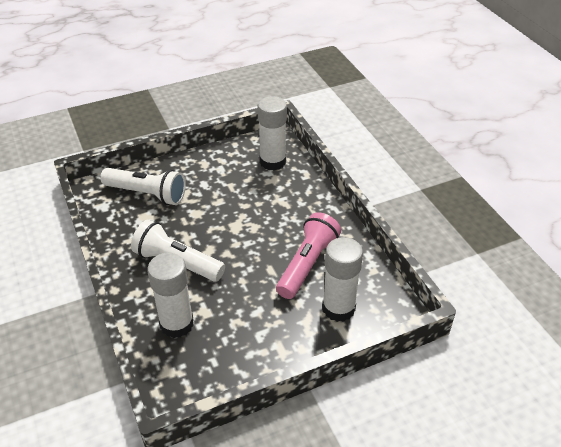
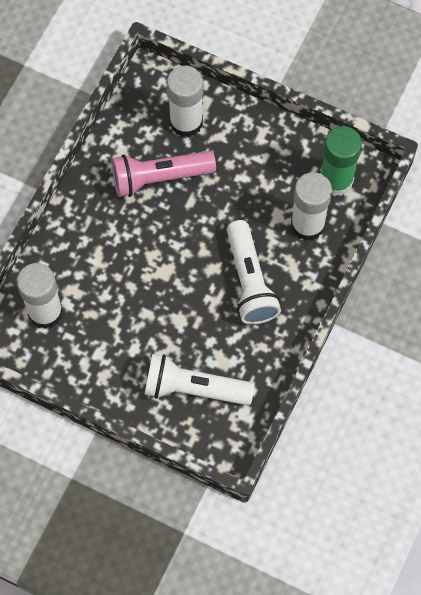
camera: 130 degrees left, 25 degrees up
white flashlight [100,168,186,205] -> white flashlight turned 60 degrees counterclockwise [144,354,255,405]
none -> green glue stick [320,126,362,196]

